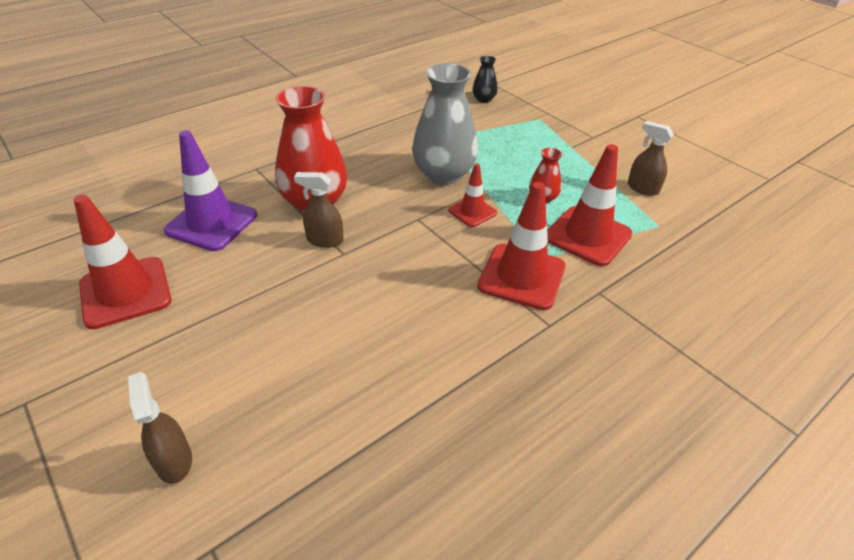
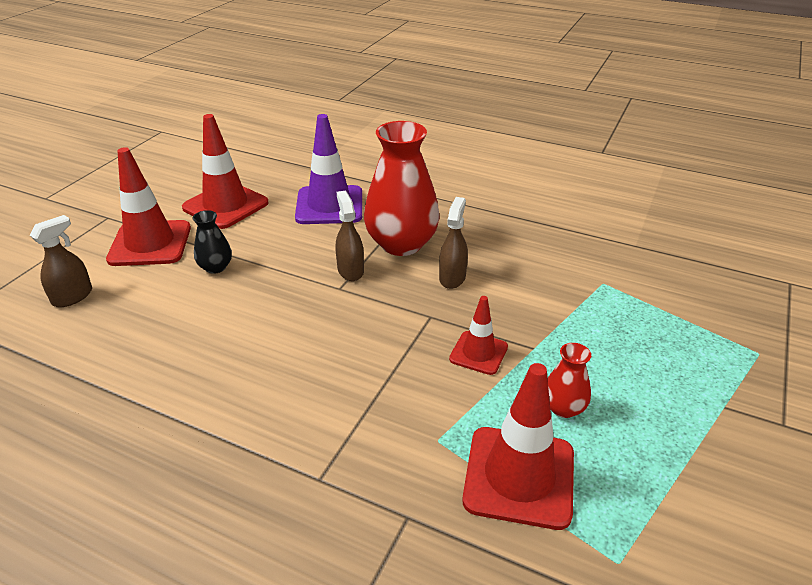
camera: 65 degrees right, 5 degrees down
grey vase [412,63,478,185] -> none
black vase [472,56,498,103] -> black vase moved to [192,210,232,274]
red traffic cone [477,182,566,310] -> red traffic cone moved to [106,147,191,266]
brown spray bottle [628,121,674,196] -> brown spray bottle moved to [439,197,468,289]

